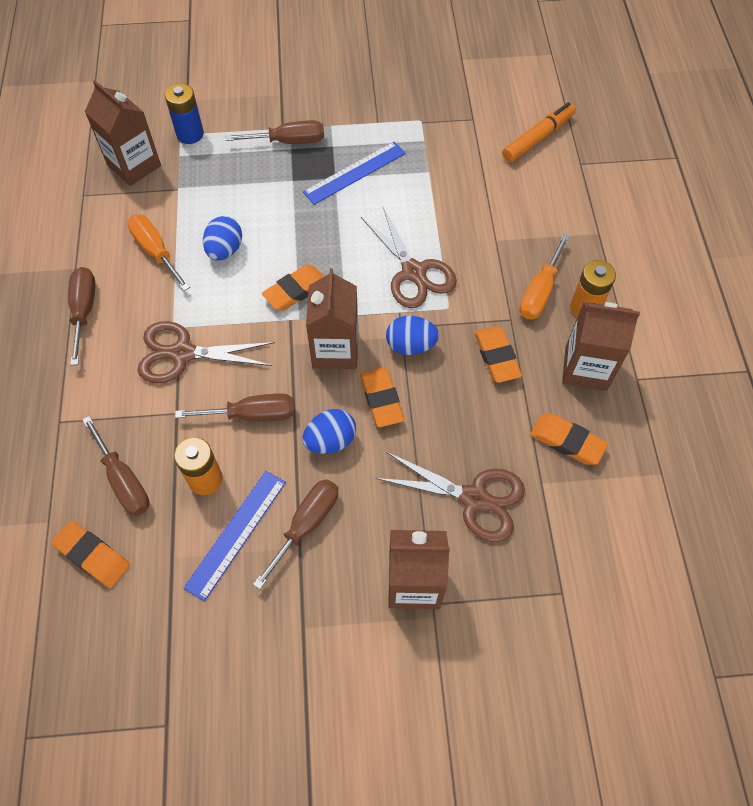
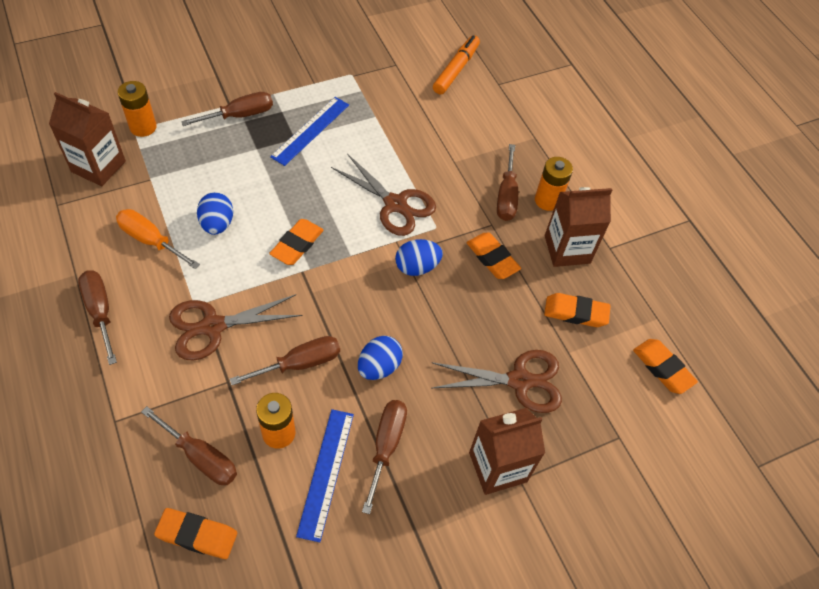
camera: 25 degrees left, 5 degrees down
blue battery [165,83,204,144] -> orange battery [118,81,157,137]
brown carton [306,268,358,369] -> none
orange eraser [360,367,404,427] -> orange eraser moved to [633,339,698,394]
orange screwdriver [520,234,570,320] -> brown screwdriver [497,144,518,221]

